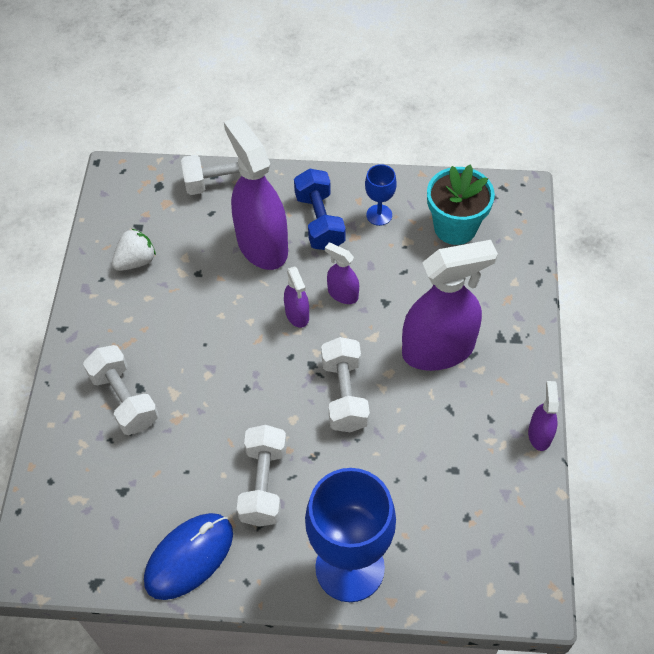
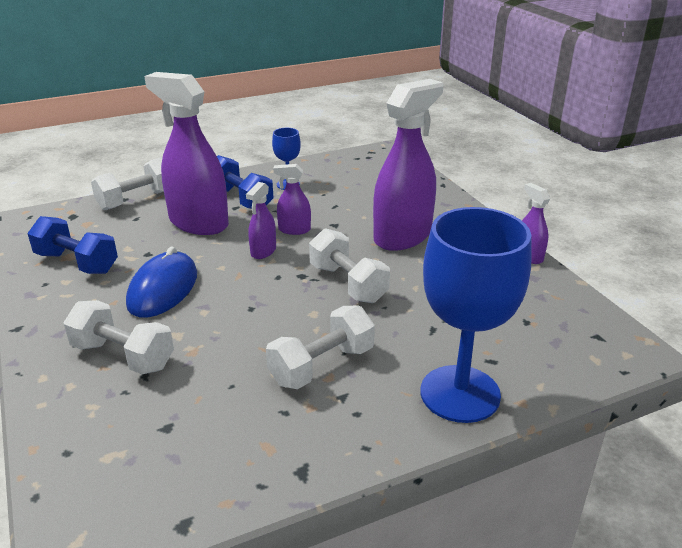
camera: 30 degrees left, 25 degrees down
white strawberry [112,229,156,271] -> blue dumbbell [28,216,118,274]
blue mouse [144,513,233,600] -> blue mouse moved to [126,246,197,318]
white dumbbell [237,425,287,527] -> white dumbbell turned 75 degrees clockwise [266,306,375,389]
purple spray bottle [284,266,309,328] -> purple spray bottle turned 75 degrees clockwise [246,182,276,259]
turquoise flower pot [427,164,495,245] -> none

